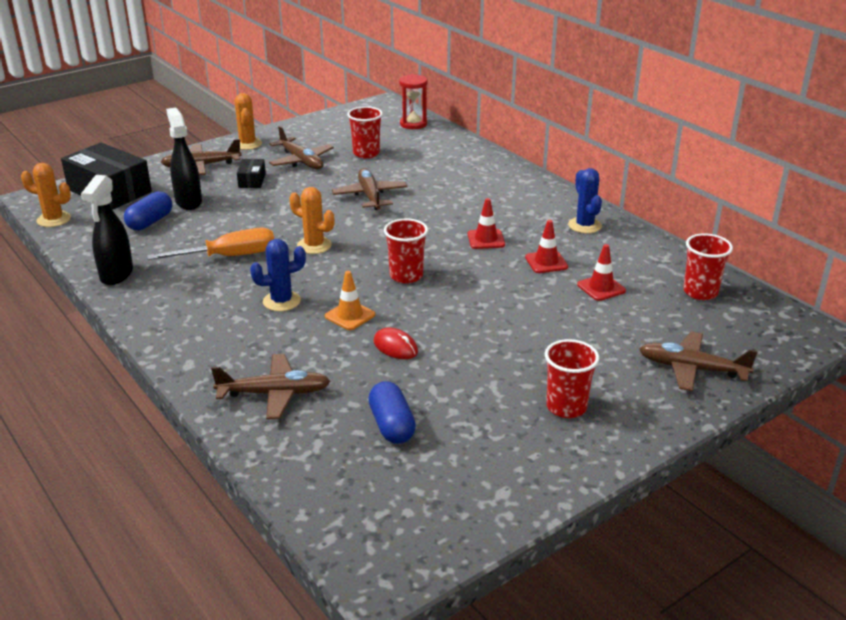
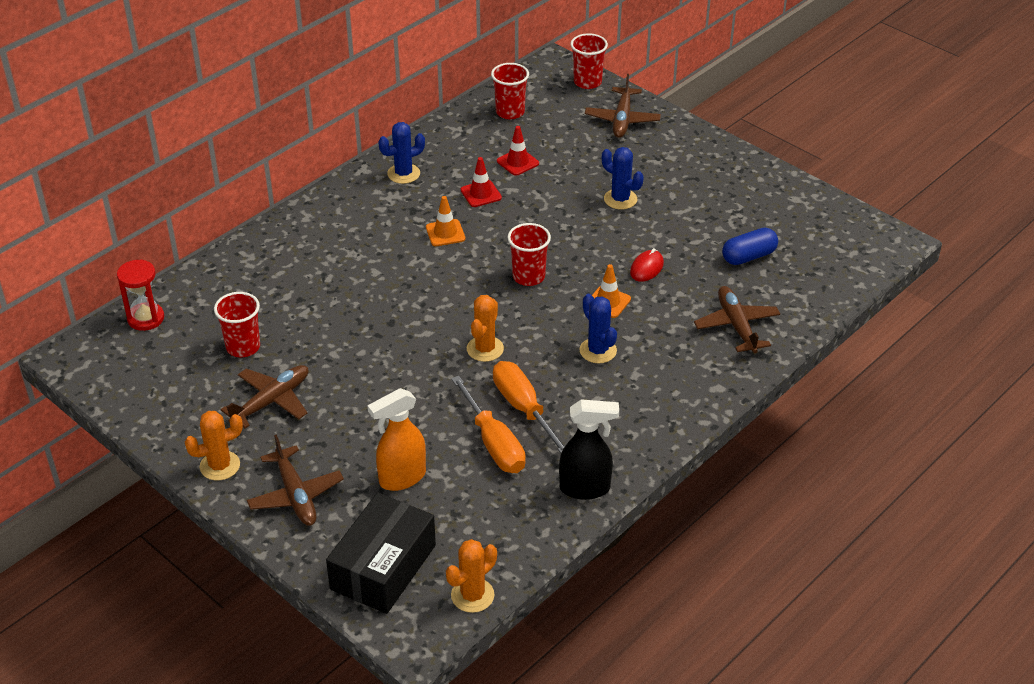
camera: 100 degrees left, 10 degrees up
orange cactus [21,163,71,227] -> orange cactus turned 45 degrees clockwise [446,539,497,613]
blue capsule [124,191,172,230] -> none
black spray bottle [166,108,202,210] -> orange spray bottle [368,388,426,491]
black box [237,159,266,188] -> none
brown plane [332,168,408,210] -> none
red traffic cone [468,198,505,249] -> orange traffic cone [426,196,465,246]
red cup [545,339,599,418] -> red cup moved to [571,33,608,89]
none -> orange screwdriver [451,376,526,473]
none -> blue cactus [602,147,644,210]

